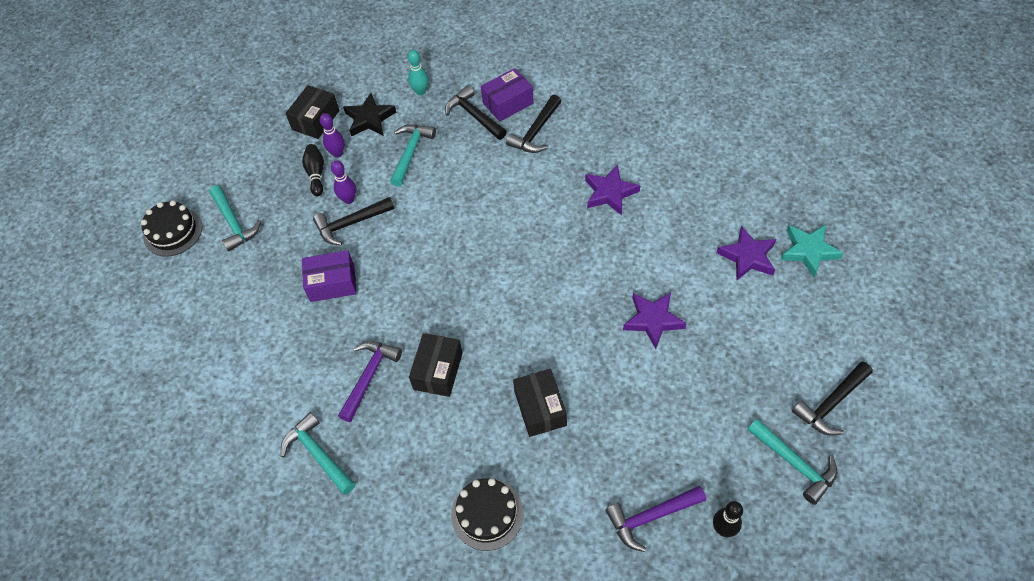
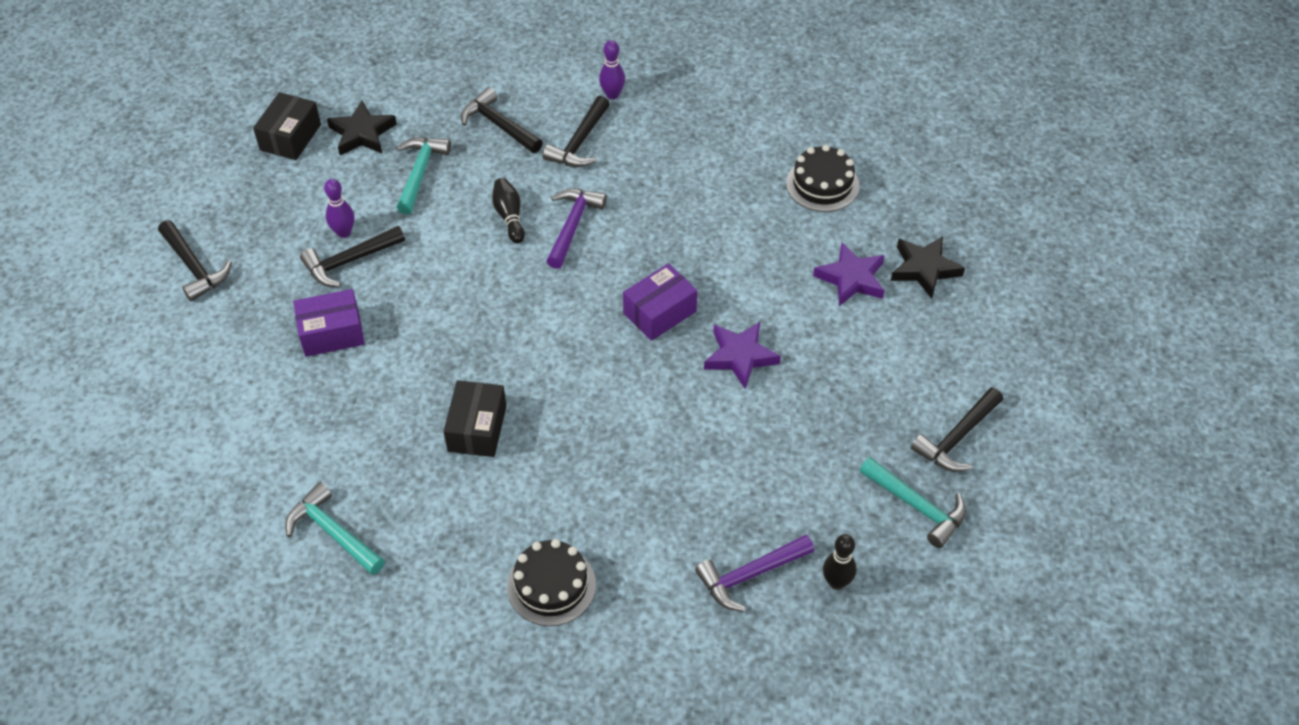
camera: 10 degrees left, 5 degrees down
black cake [141,200,203,257] -> black cake moved to [786,145,860,212]
turquoise hammer [209,185,261,252] -> black hammer [158,220,232,301]
black bowling pin [302,144,324,196] -> black bowling pin moved to [492,178,525,244]
purple bowling pin [320,113,345,158] -> purple bowling pin moved to [599,40,625,99]
purple hammer [338,341,402,422] -> purple hammer moved to [546,189,607,269]
turquoise bowling pin [408,50,429,95] -> none
purple box [481,68,534,122] -> purple box moved to [623,263,697,341]
black box [513,369,567,437] -> none
purple star [585,164,640,215] -> none
turquoise star [780,225,844,277] -> black star [891,236,965,299]

